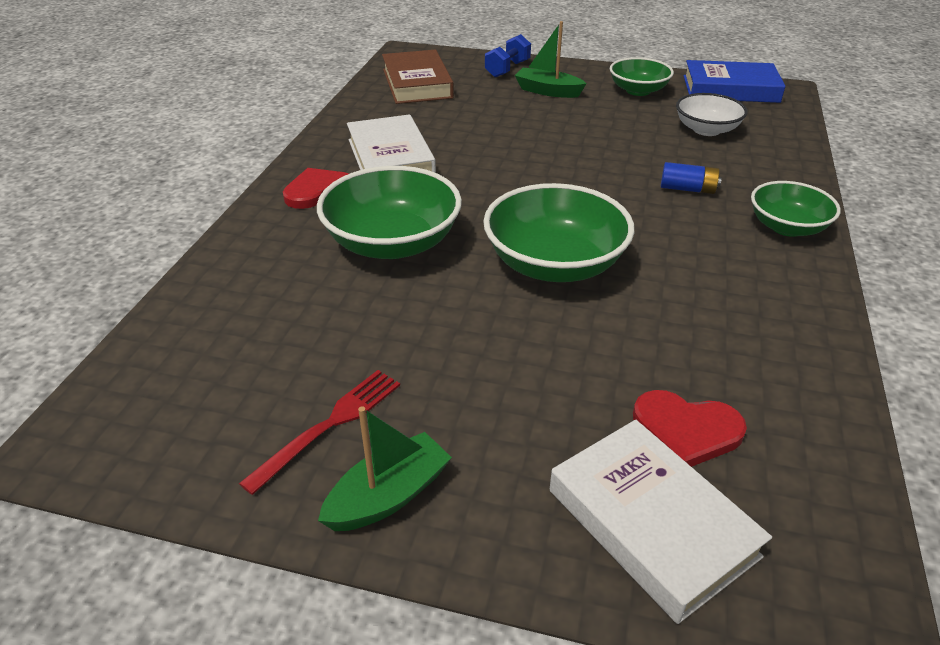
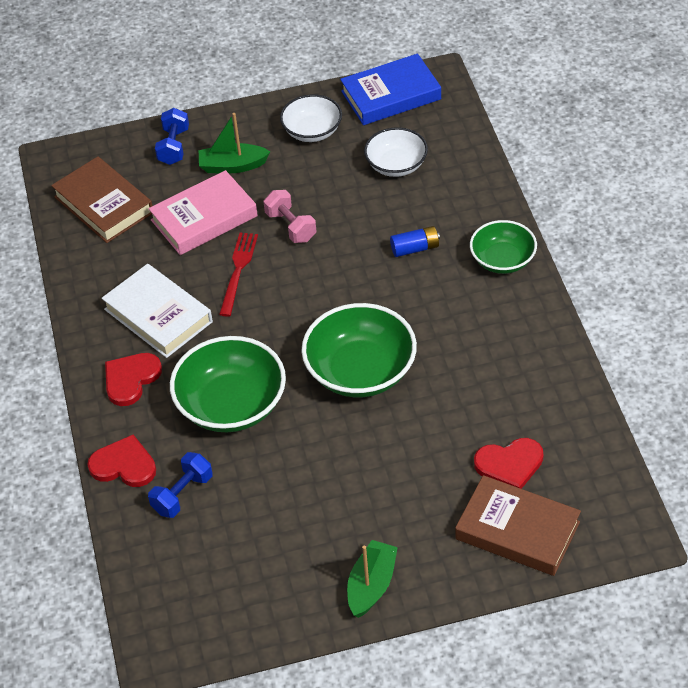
camera: 25 degrees left, 10 degrees up
red fork [239,370,400,495] -> red fork moved to [219,232,258,317]
white book [550,420,772,624] -> brown book [455,475,581,576]
green bowl [610,57,674,96] -> white bowl [280,94,342,142]
none -> red heart [87,435,156,487]
none -> pink book [148,170,258,255]
none -> blue dumbbell [148,452,213,518]
none -> pink dumbbell [263,190,316,243]

